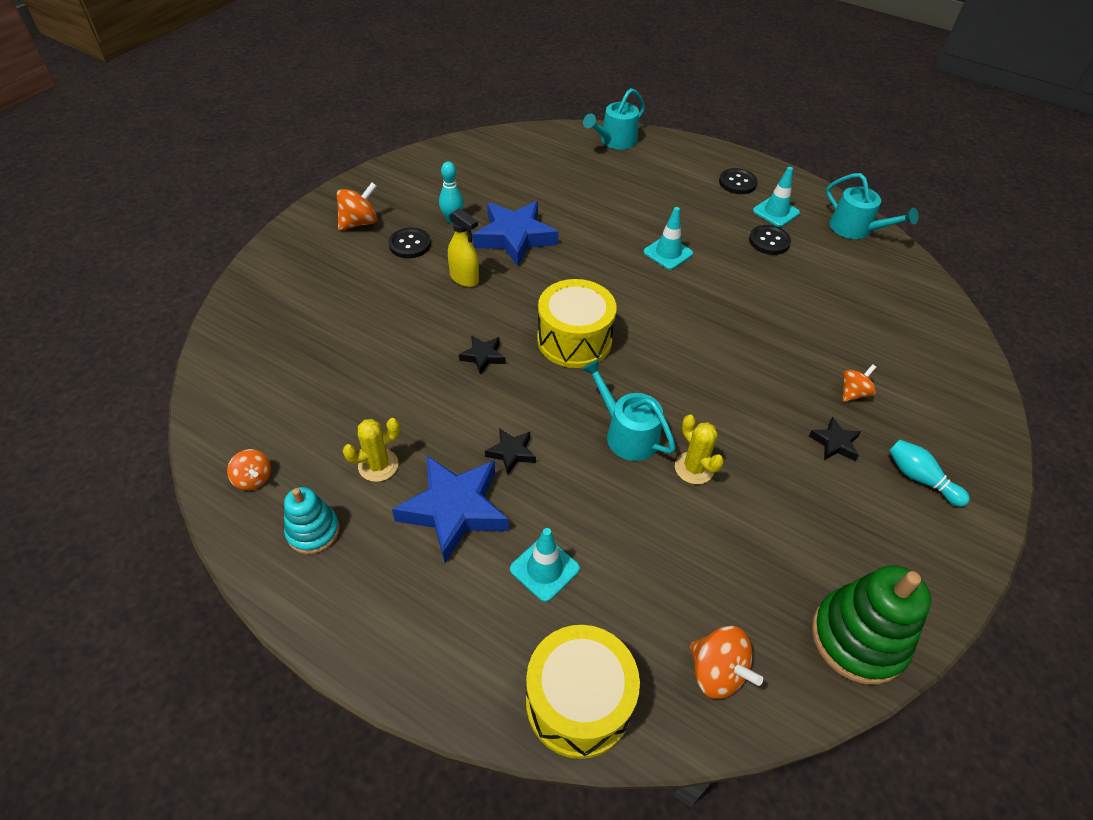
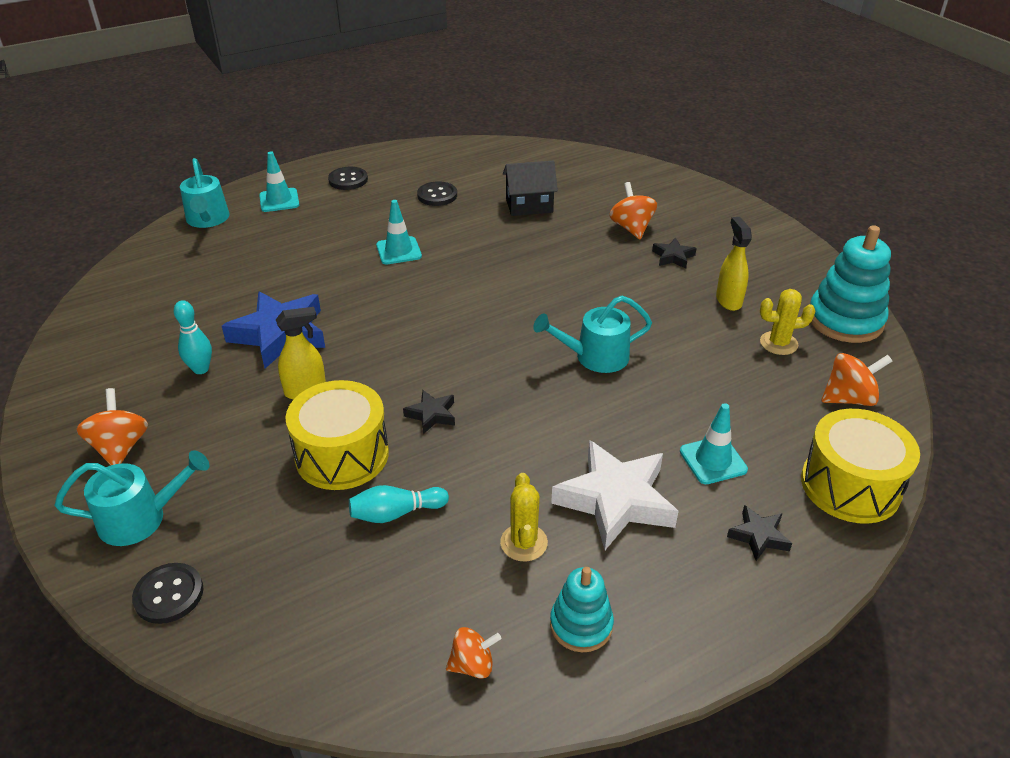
camera: 60 degrees left, 10 degrees down
black button [388,228,431,258] -> black button moved to [132,563,203,624]
blue star [392,455,509,563] -> white star [551,440,679,550]
black star [485,428,536,475] -> black star moved to [727,505,792,561]
yellow drum [537,279,617,368] -> yellow drum moved to [285,380,389,490]
yellow cactus [675,414,724,484] -> yellow cactus moved to [760,289,815,355]
turquoise traffic cone [753,167,800,227] -> turquoise traffic cone moved to [259,151,299,212]
green stacking toy [812,565,931,685] -> turquoise stacking toy [810,225,891,343]
turquoise watering can [826,173,918,239] -> turquoise watering can moved to [55,450,210,546]
orange spinning top [843,364,876,402] -> orange spinning top [609,182,657,239], size x1.51
turquoise bowling pin [889,440,970,507] -> turquoise bowling pin moved to [349,485,449,523]
none -> black house [503,160,558,216]
none -> yellow spray bottle [716,217,752,311]

